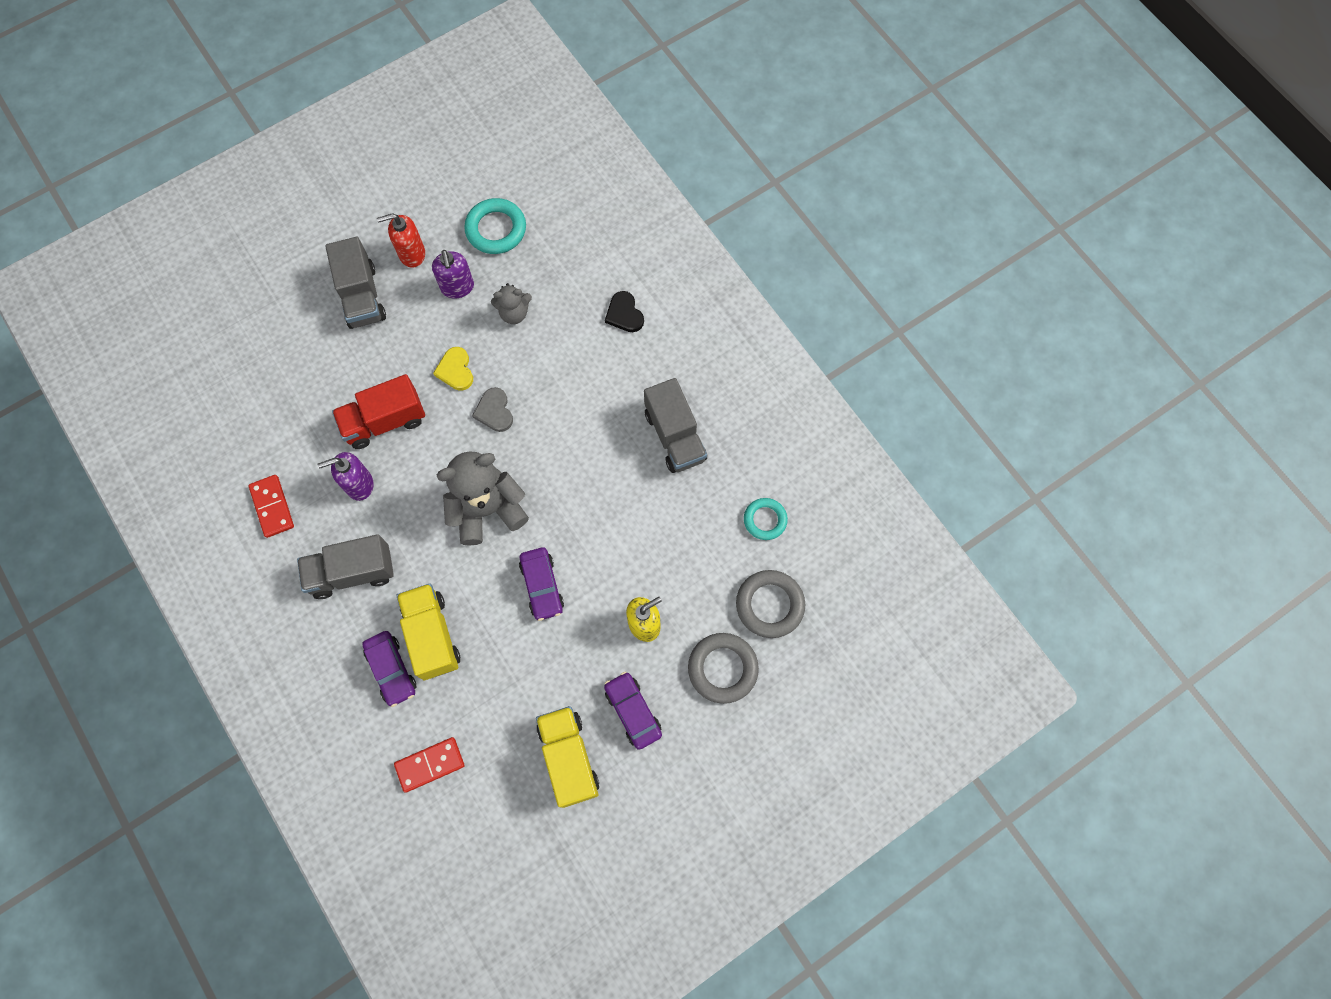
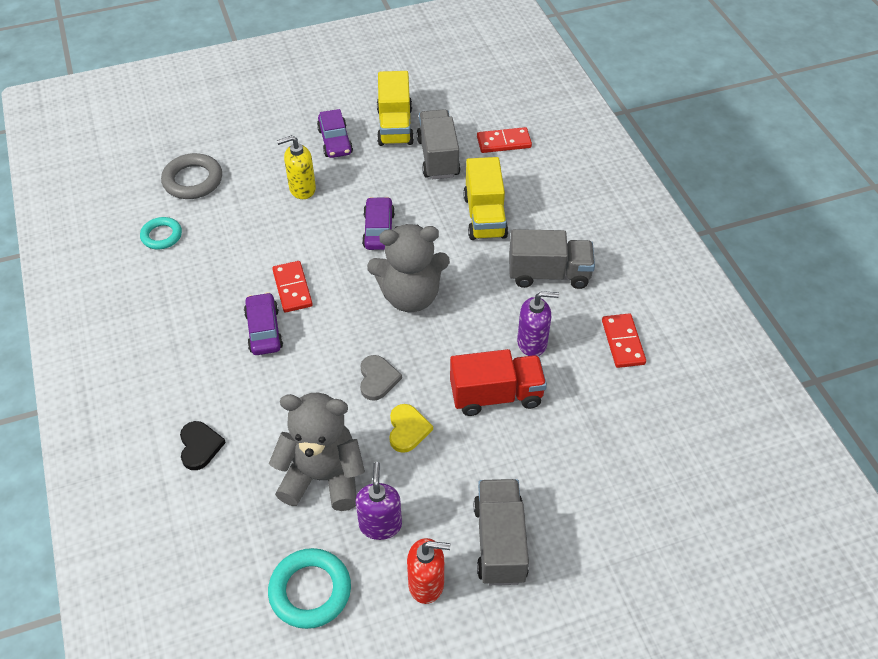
camera: 165 degrees left, 20 degrees down
purple car [362,631,416,707] -> purple car moved to [244,292,283,355]
grey teddy bear [491,283,532,324] -> grey teddy bear [269,393,365,511], size x1.89
grey truck [644,378,707,473] -> grey truck moved to [417,109,460,179]
grey ring [688,633,759,704] -> none
none -> red domino [272,261,313,313]

